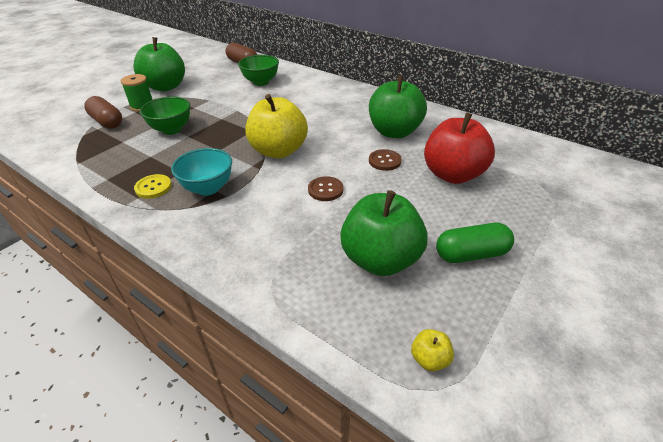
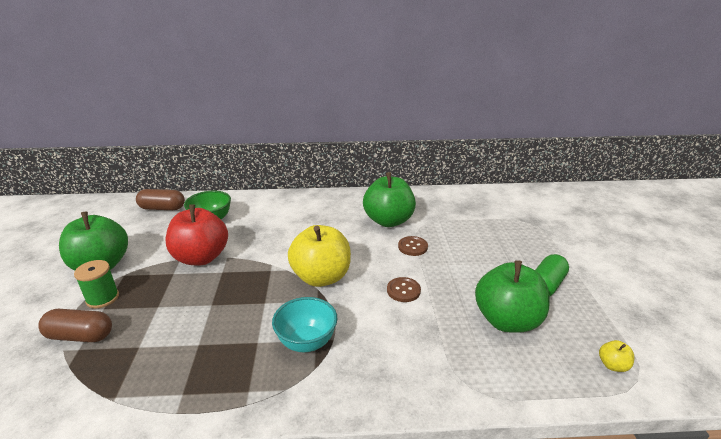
camera: 40 degrees left, 10 degrees down
yellow button [134,174,172,199] -> none
green bowl [140,97,190,135] -> none
red apple [424,112,495,184] -> red apple moved to [165,204,228,266]

